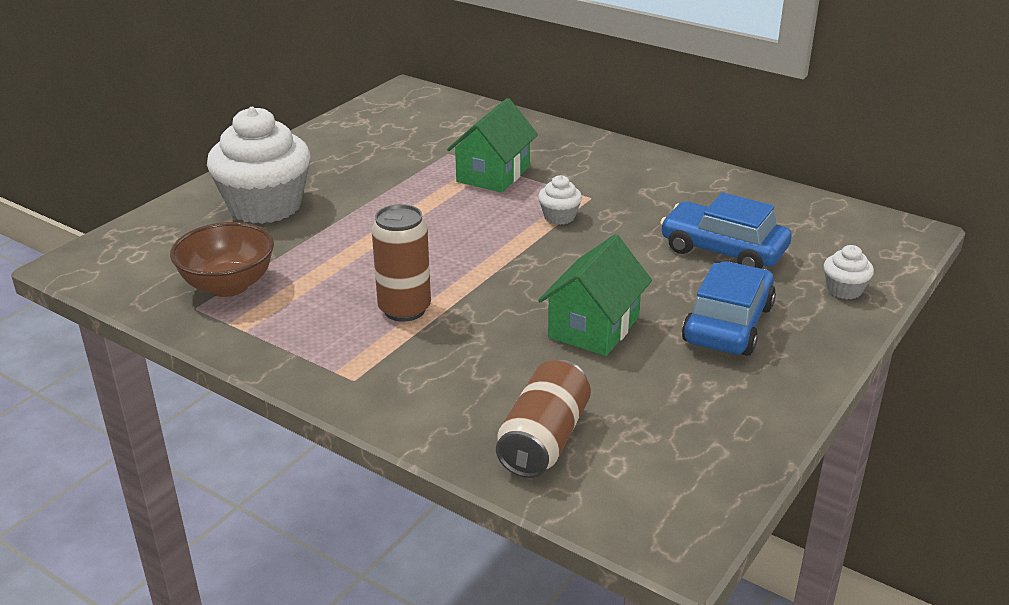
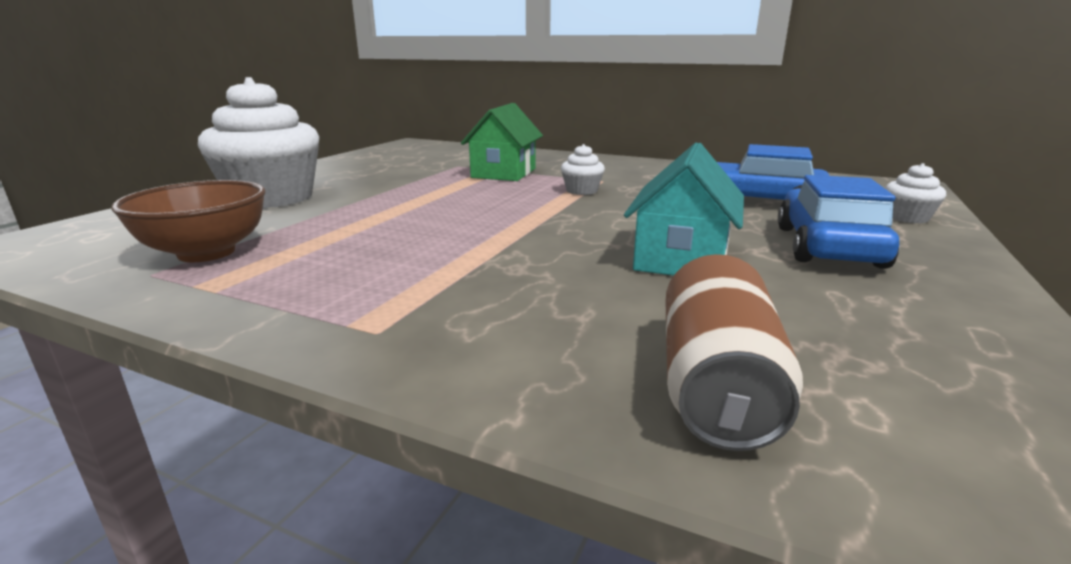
camera: 10 degrees left, 10 degrees down
brown can [371,204,431,322] -> none
green house [538,234,652,356] -> turquoise house [624,142,744,276]

